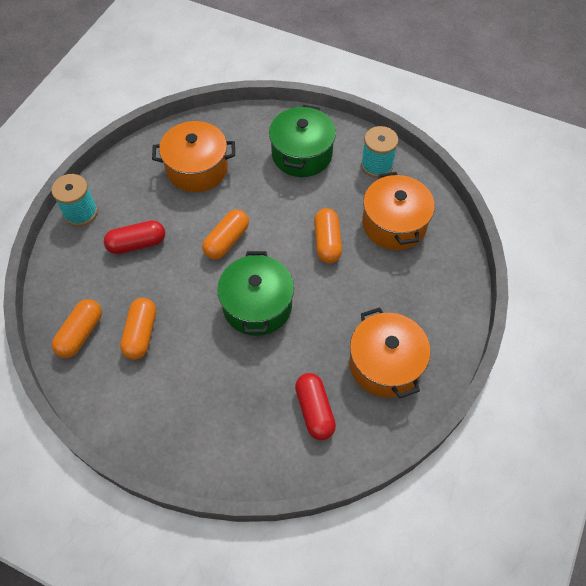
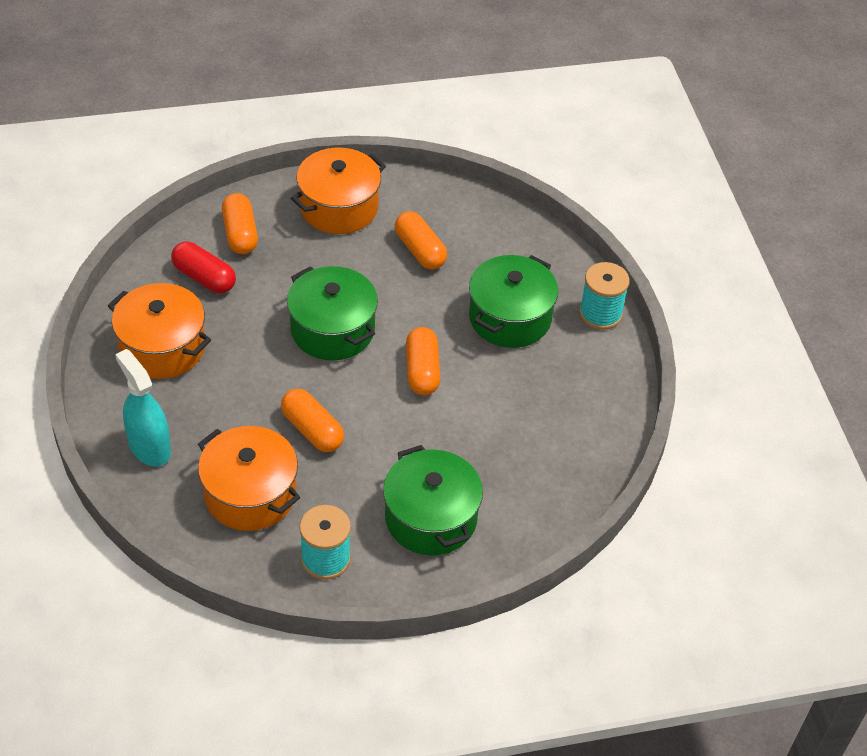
camera: 140 degrees right, 10 degrees down
orange capsule [52,299,102,358] -> orange capsule moved to [222,193,258,254]
red capsule [104,220,165,254] -> green pot [469,255,558,348]
orange pot [152,121,235,192] -> orange pot moved to [291,148,386,234]
none -> turquoise spray bottle [115,349,171,467]

